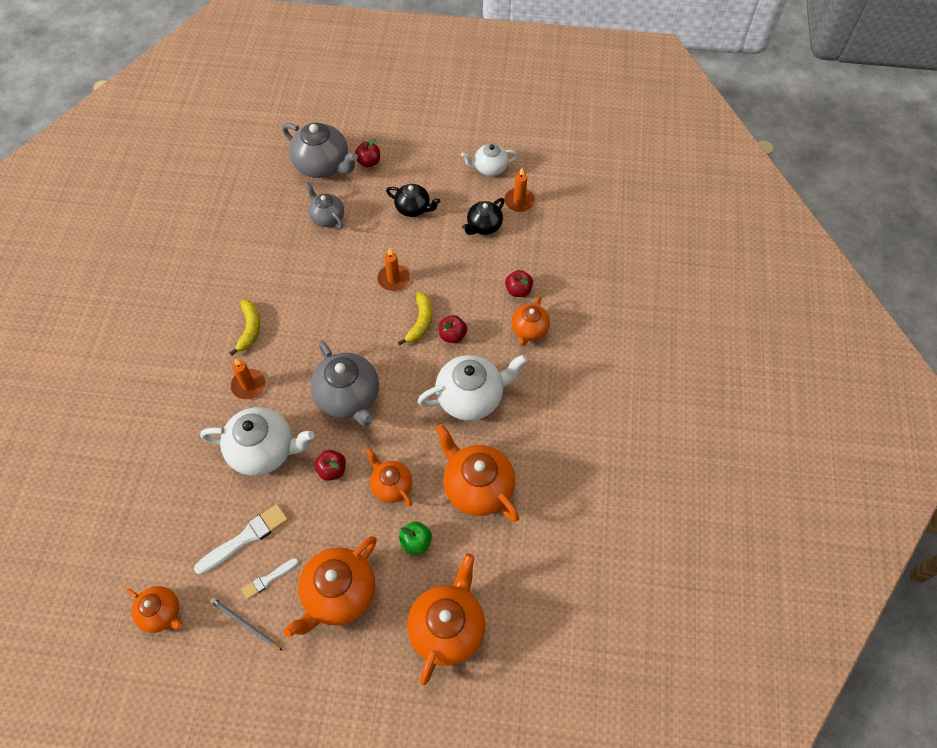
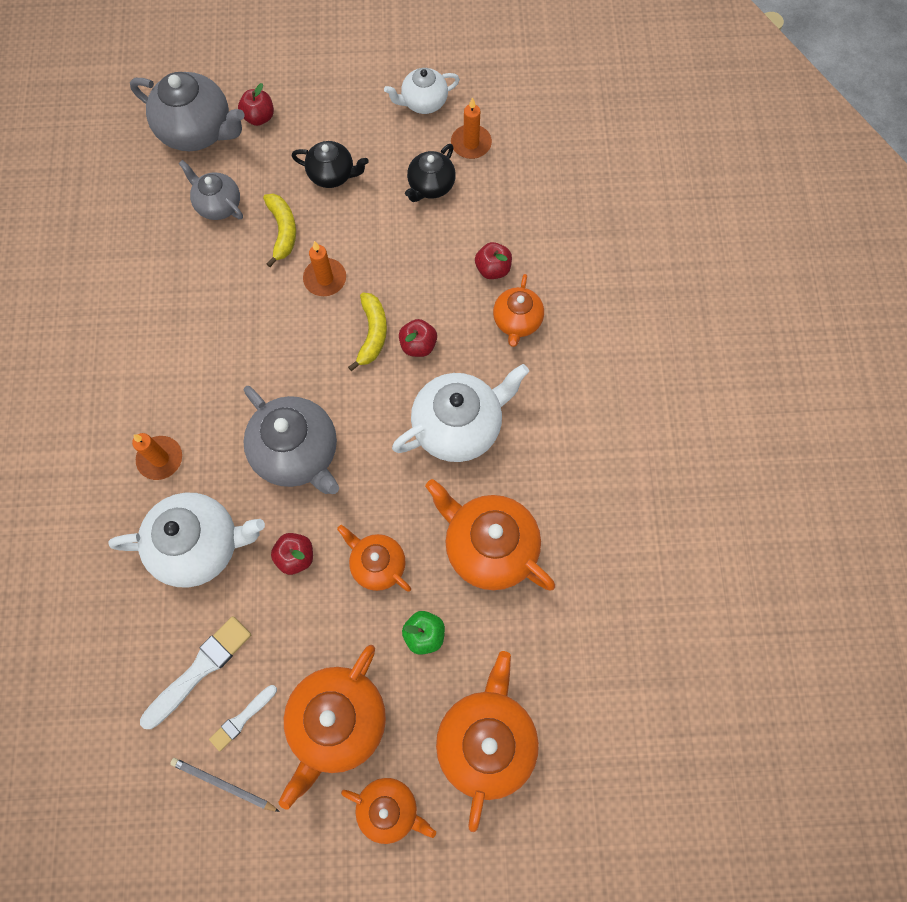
camera: 10 degrees left, 10 degrees up
orange teapot [126,586,183,633] -> orange teapot moved to [341,778,436,844]
yellow banana [230,300,260,356] -> yellow banana moved to [263,193,296,267]

